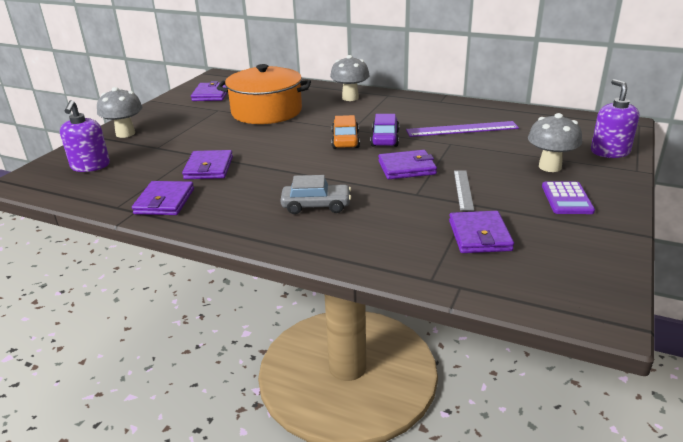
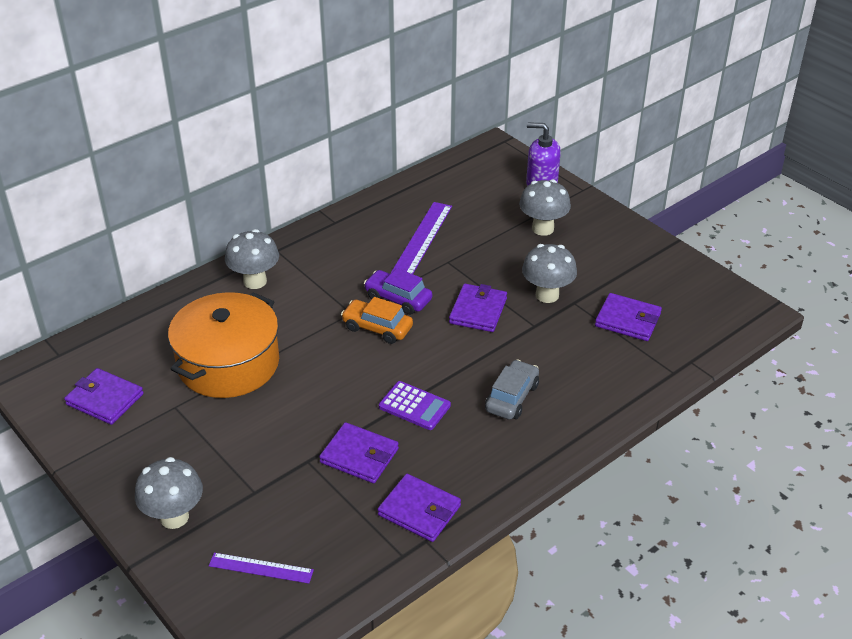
camera: 65 degrees left, 10 degrees up
purple soap dispenser [60,100,110,172] -> purple ruler [209,553,314,584]
grey ruler [454,170,474,211] -> grey mushroom [522,244,577,303]
purple calculator [542,182,595,214] -> purple calculator moved to [379,381,451,430]

